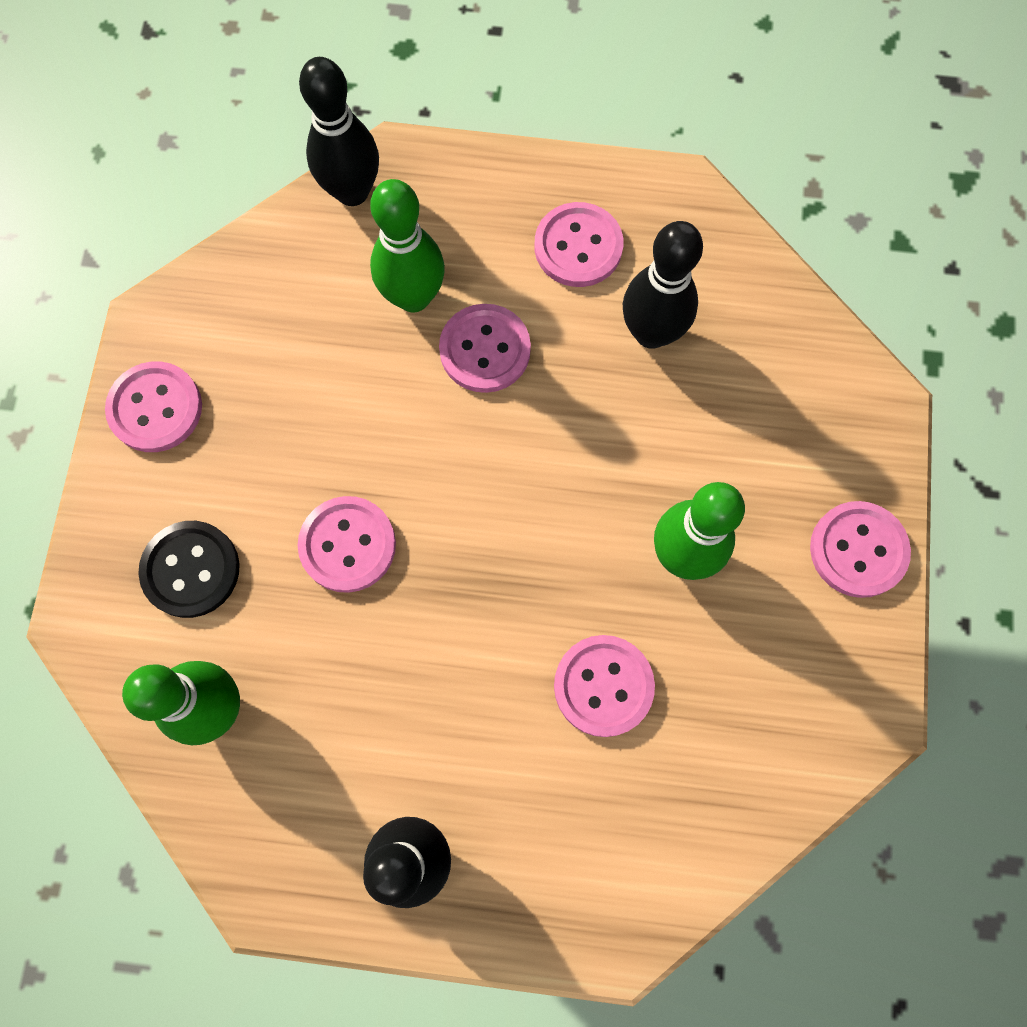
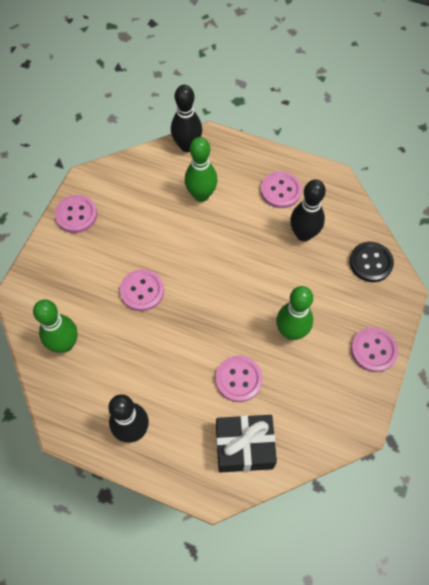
camera: 15 degrees right, 10 degrees down
black button [138,521,240,618] -> black button moved to [349,242,394,282]
pink button [439,304,531,393] -> none
none -> black gift [216,415,277,473]

